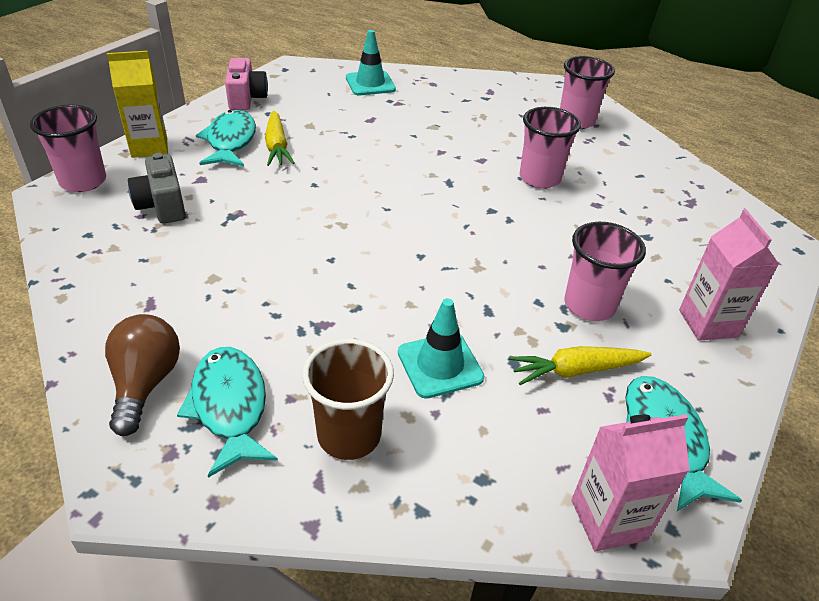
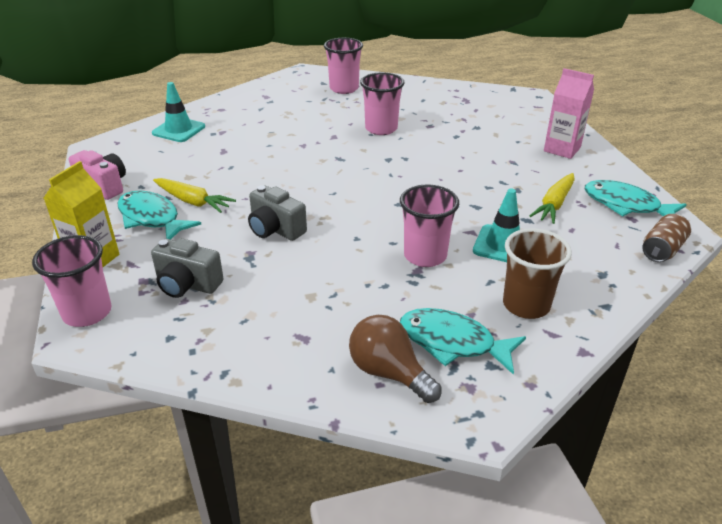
camera: 45 degrees left, 5 degrees down
pink cup [564,222,646,321] -> pink cup moved to [400,184,459,267]
pink carton [572,414,690,552] -> brown can [642,214,691,262]
none -> grey camera [248,185,307,241]

